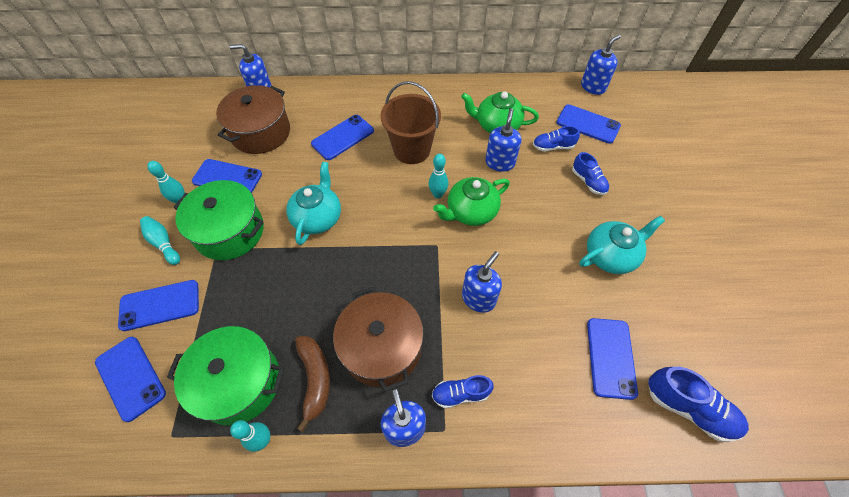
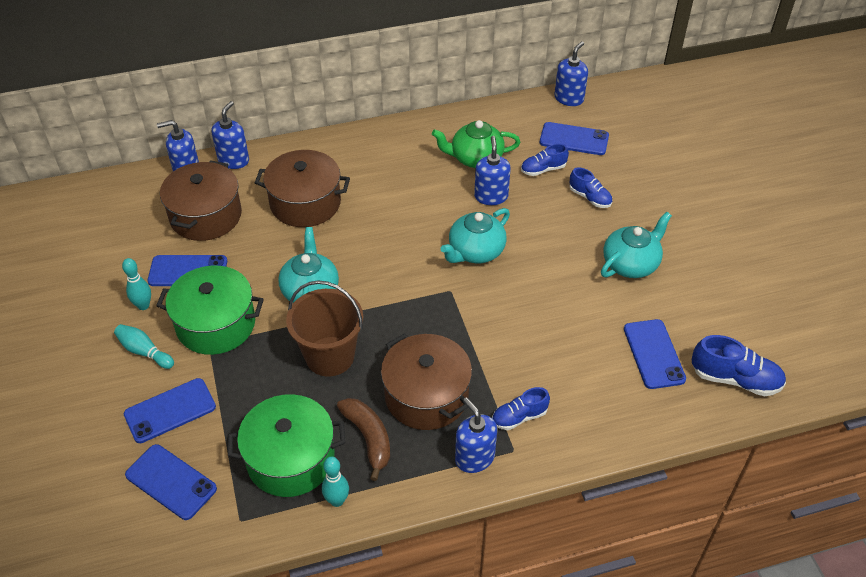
camera: 15 degrees left, 10 degrees down
blue phone [311,115,374,160] -> brown pot [255,150,350,227]
brown bucket [380,81,441,164] -> brown bucket moved to [286,281,363,376]
turquoise bowling pin [428,154,448,198] -> none
green teapot [433,177,510,226] -> turquoise teapot [441,208,510,263]
blue soap dispenser [462,251,502,313] -> blue soap dispenser moved to [211,101,249,169]

